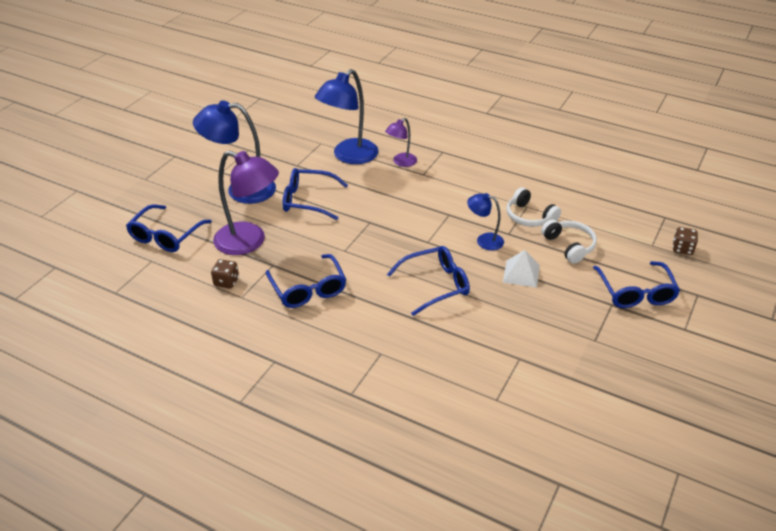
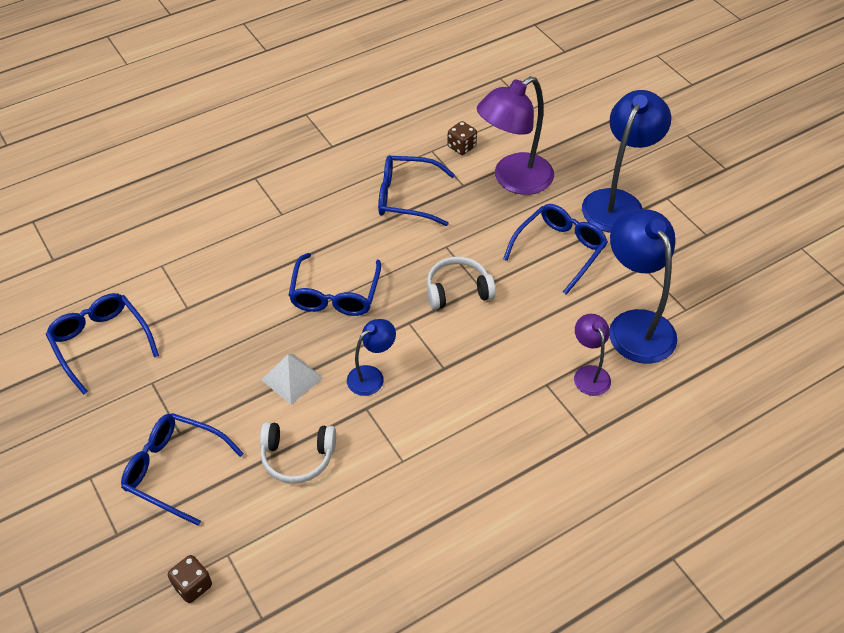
camera: 120 degrees right, 10 degrees up
blue glasses [126,204,212,252] -> blue glasses moved to [46,293,159,395]
white headphones [507,187,561,227] -> white headphones moved to [427,257,496,310]

